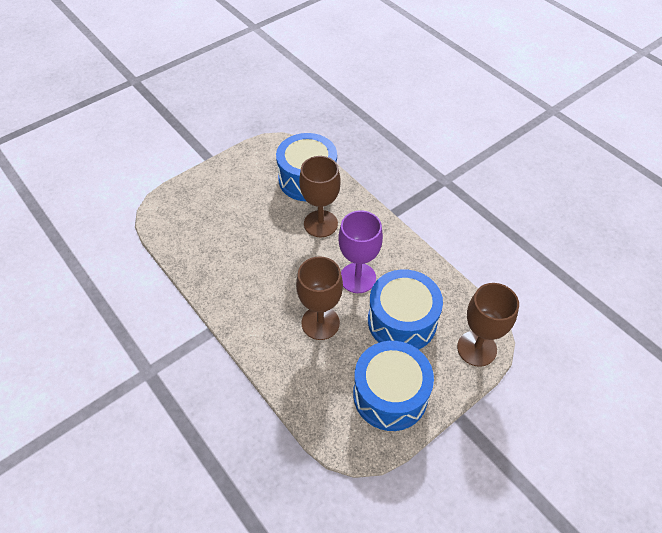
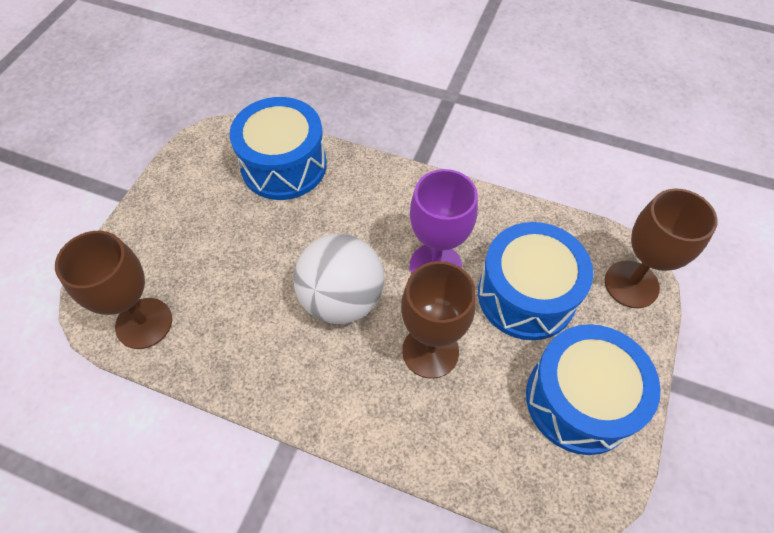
camera: 30 degrees left, 5 degrees up
brown goblet [299,156,341,237] -> brown goblet moved to [55,231,172,349]
none -> white ball [293,234,384,324]

